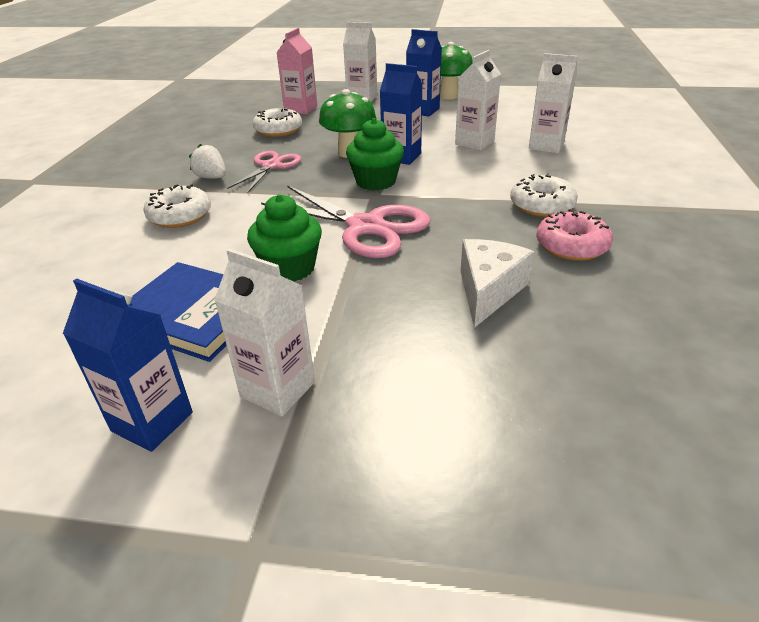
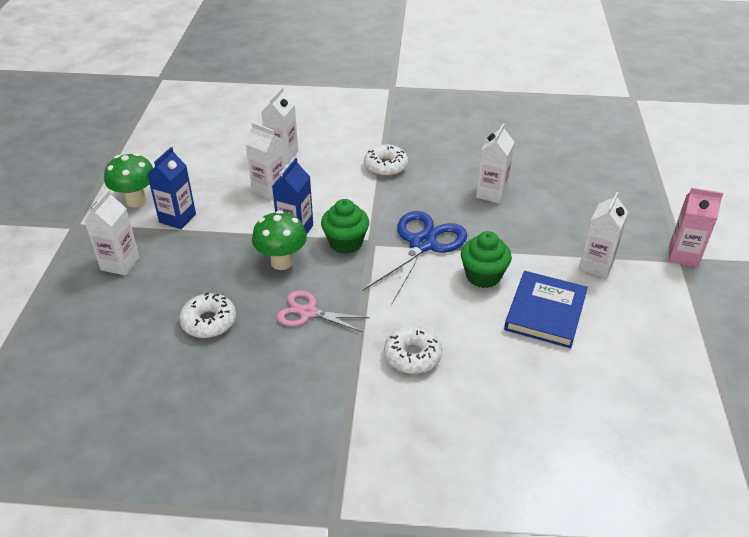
camera: 95 degrees left, 5 degrees up
blue carton [63,278,193,452] -> none
white strawberry [189,144,226,179] -> none
pink scissors [261,185,430,258] -> blue scissors [362,211,467,304]
pink carton [276,28,317,114] -> pink carton moved to [669,188,723,267]
white cheese [461,239,534,328] -> white carton [476,123,514,204]
pink donut [536,209,613,261] -> none

